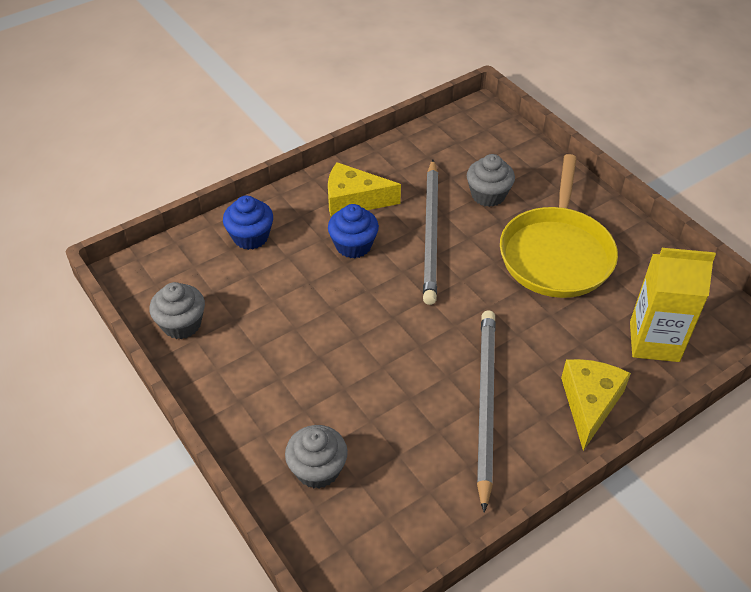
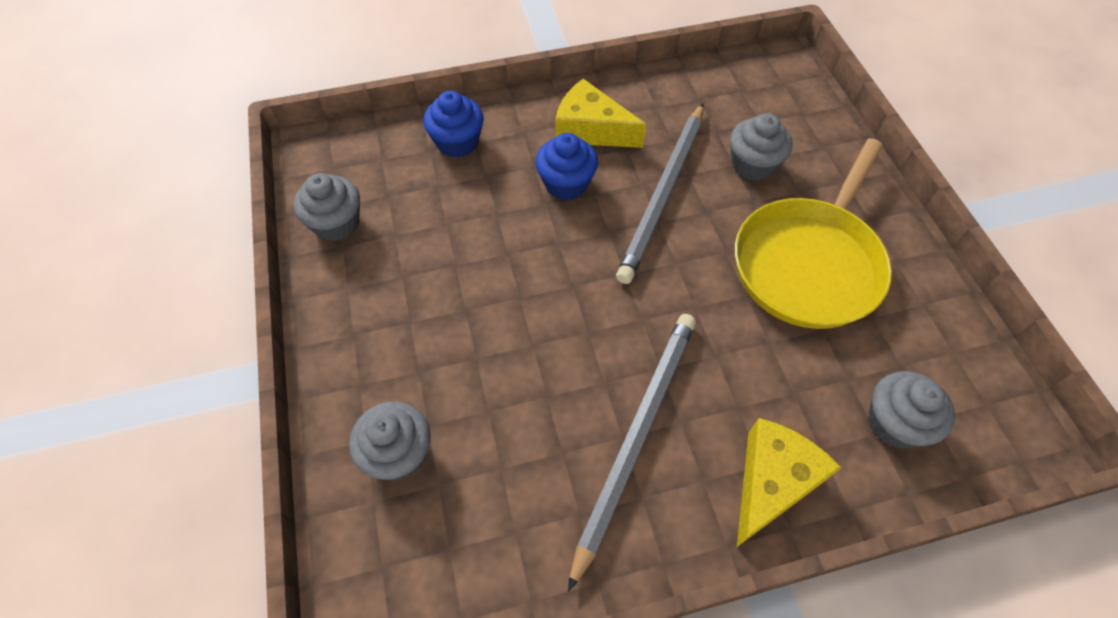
camera: 20 degrees right, 10 degrees up
yellow carton [630,248,716,362] -> grey cupcake [868,371,955,448]

